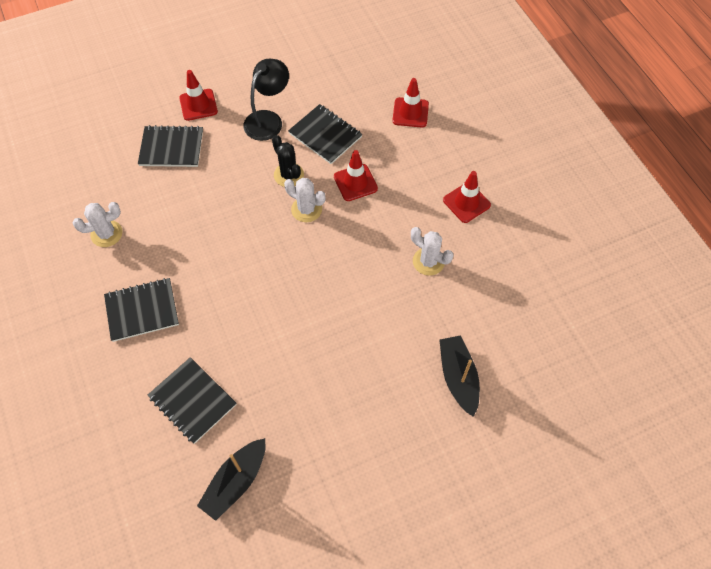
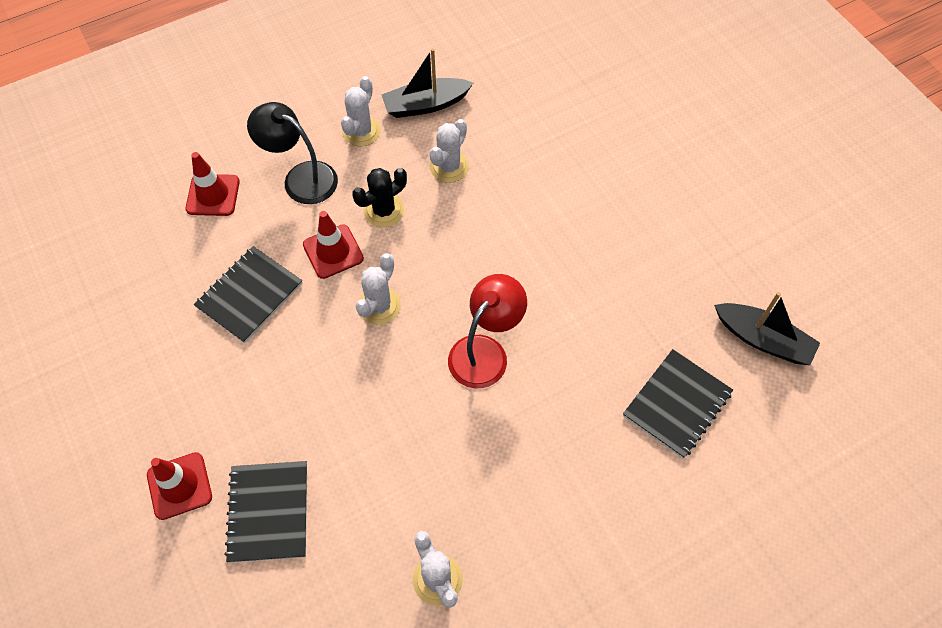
camera: 95 degrees left, 0 degrees up
black notebook [104,278,179,342] -> none
black lamp [243,59,289,141] -> black lamp moved to [247,102,338,204]
black cactus [272,135,304,187] -> black cactus moved to [352,168,407,227]
black boat [439,335,480,417] -> black boat moved to [381,48,473,118]
red traffic cone [443,171,491,223] -> white cactus [341,76,381,146]
none -> red lamp [448,274,527,388]

